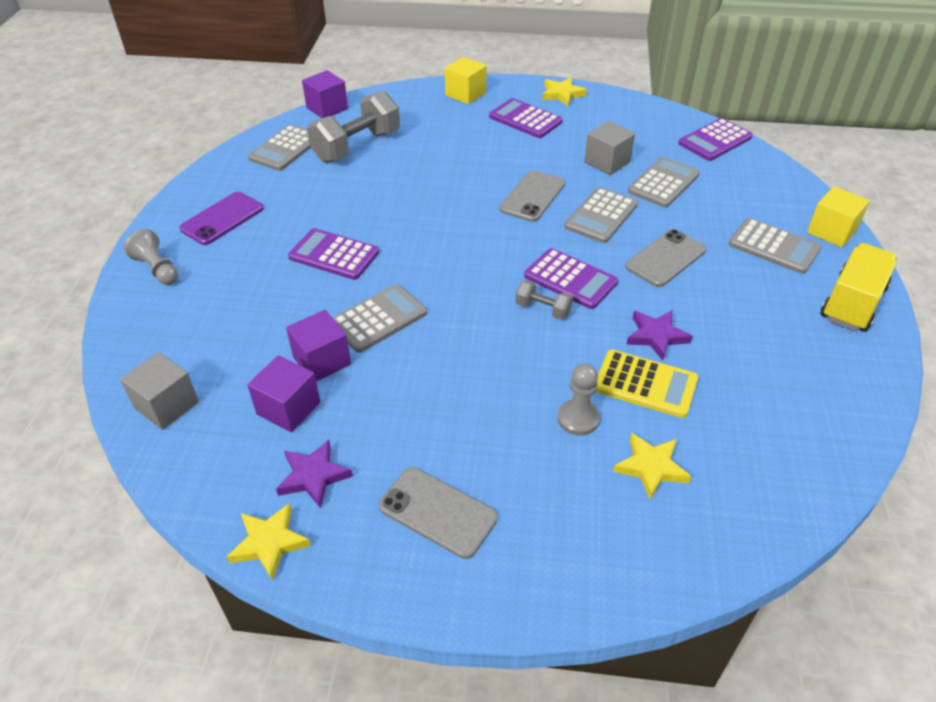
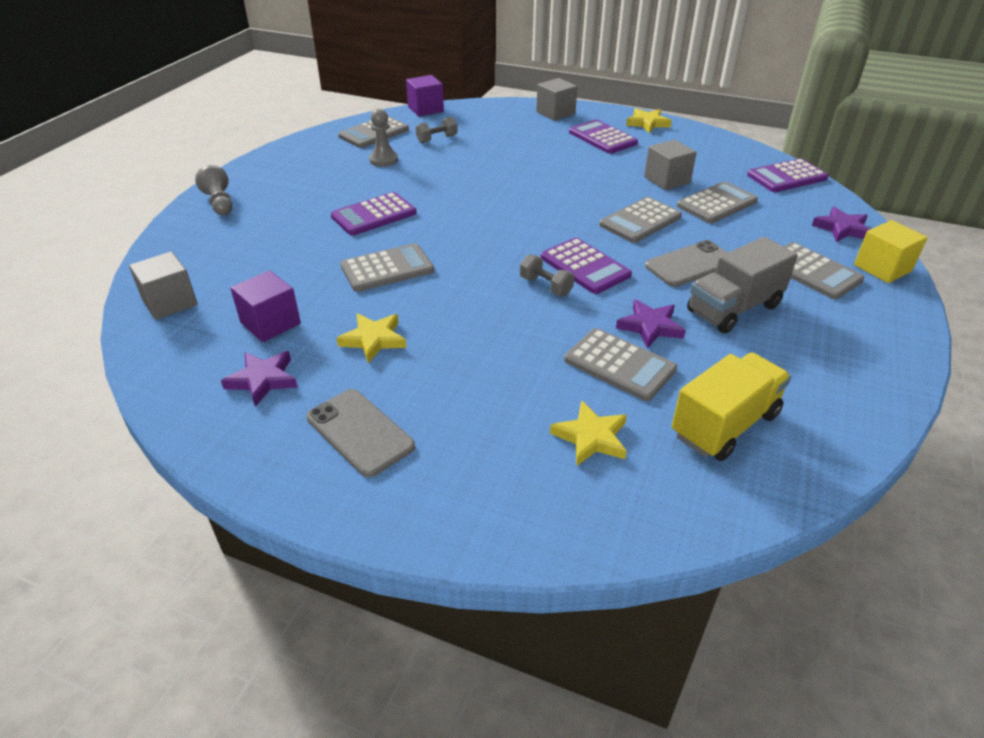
camera: 15 degrees right, 5 degrees down
purple phone [179,192,264,245] -> none
yellow star [227,503,311,581] -> yellow star moved to [336,313,406,363]
purple cube [286,310,351,381] -> none
purple calculator [288,228,379,280] -> purple calculator turned 75 degrees counterclockwise [331,192,417,236]
grey dumbbell [307,90,400,163] -> grey dumbbell [416,117,458,143], size x0.47
yellow cube [445,57,487,104] -> grey cube [536,78,578,121]
grey phone [499,170,565,222] -> none
grey pawn [558,364,600,436] -> grey pawn moved to [369,109,398,167]
yellow calculator [596,349,698,418] -> grey calculator [564,328,677,401]
yellow truck [820,243,897,332] -> yellow truck moved to [672,353,791,461]
none -> grey truck [687,237,798,333]
none -> purple star [812,207,870,242]

